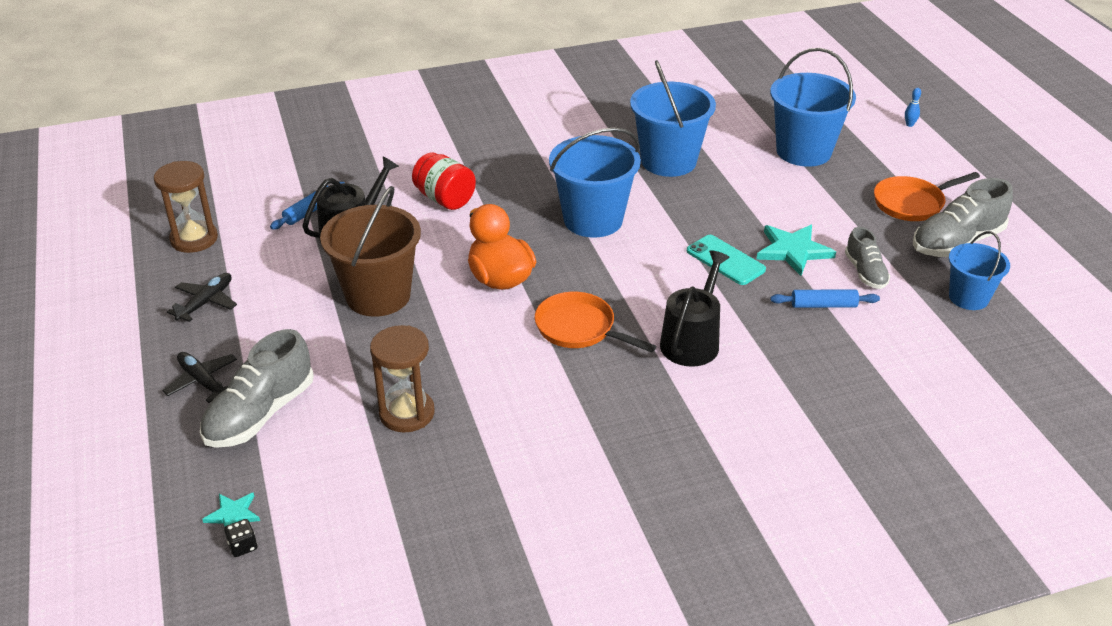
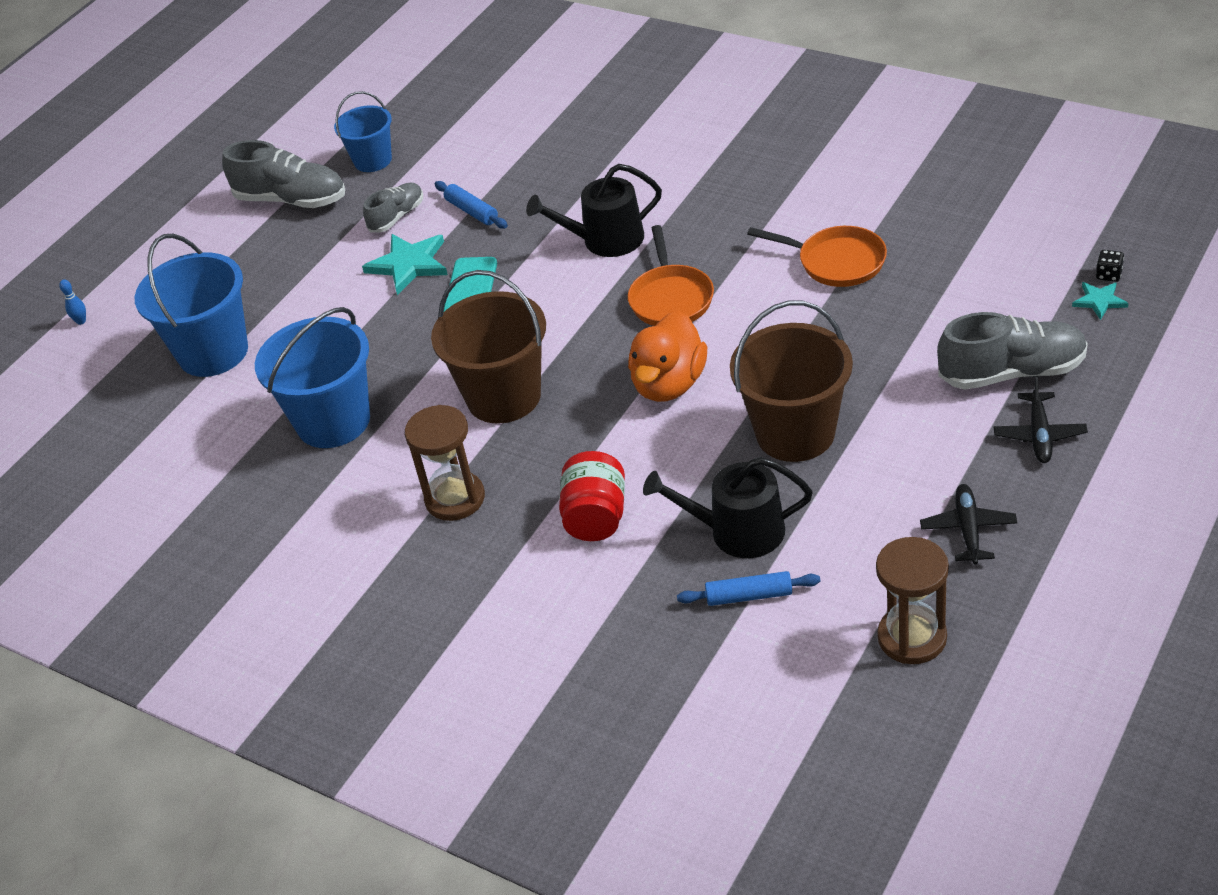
camera: 125 degrees left, 5 degrees up
black plane [167,273,237,322] -> black plane turned 105 degrees clockwise [920,484,1017,565]
brown hourglass [370,325,435,432] -> brown hourglass moved to [405,405,485,521]
blue bucket [549,128,641,238] -> brown bucket [431,270,546,424]
orange pan [874,172,980,221] -> orange pan moved to [747,226,887,287]

